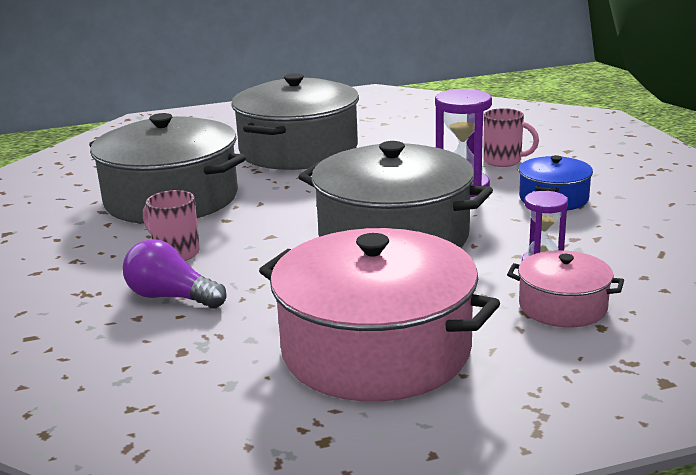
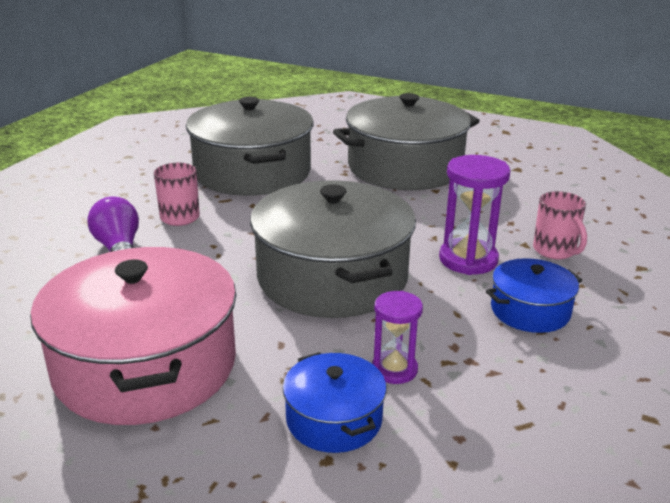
camera: 40 degrees right, 5 degrees up
pink pot [507,250,624,327] -> blue pot [282,352,387,453]

